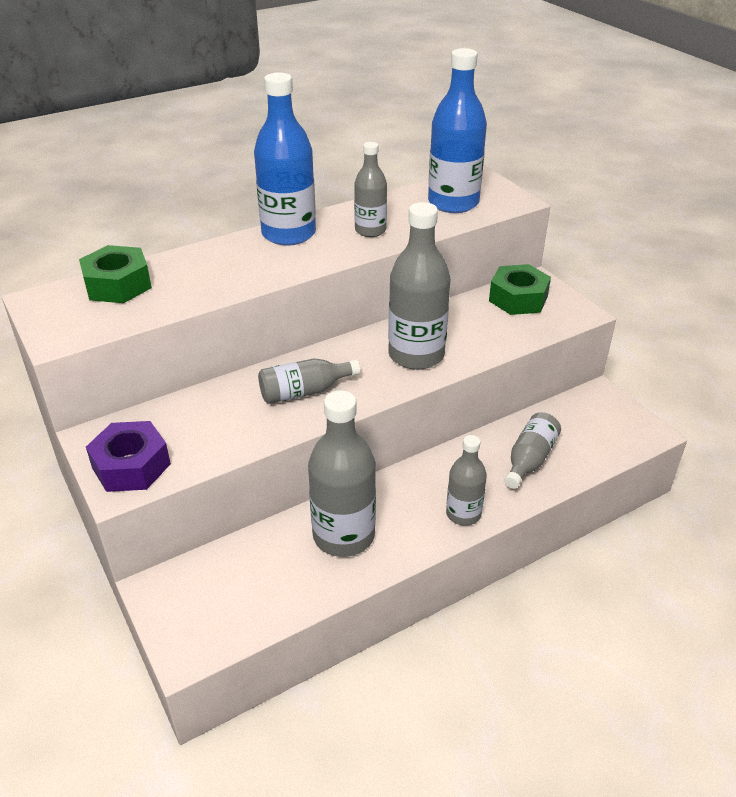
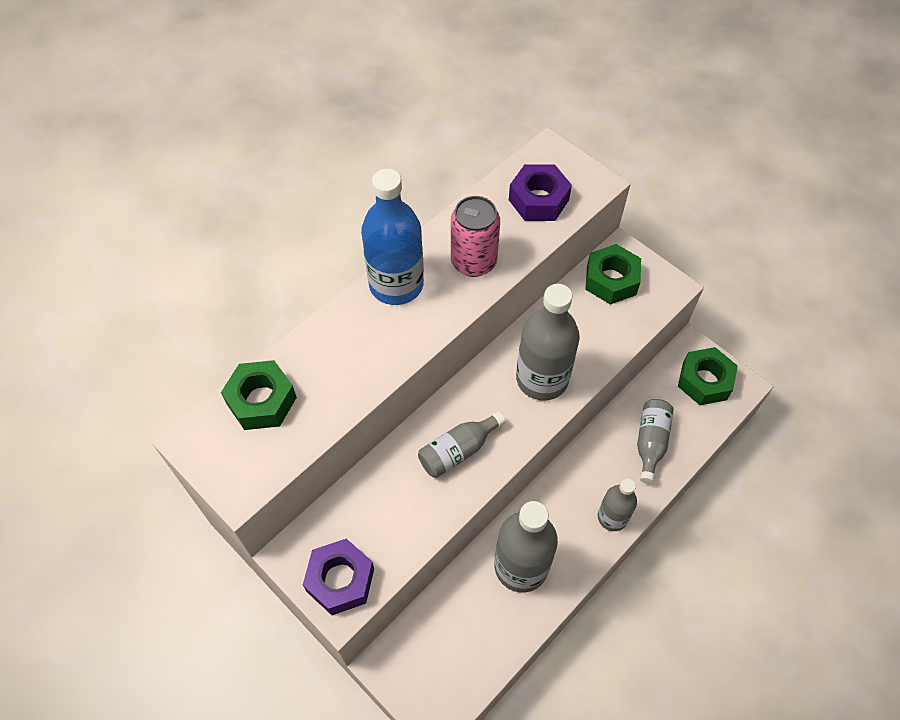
camera: 15 degrees left, 20 degrees up
grey bottle [354,142,387,237] -> pink can [451,196,500,277]
blue bottle [428,48,487,213] -> purple nut [509,164,572,221]
none -> green nut [678,347,738,405]

